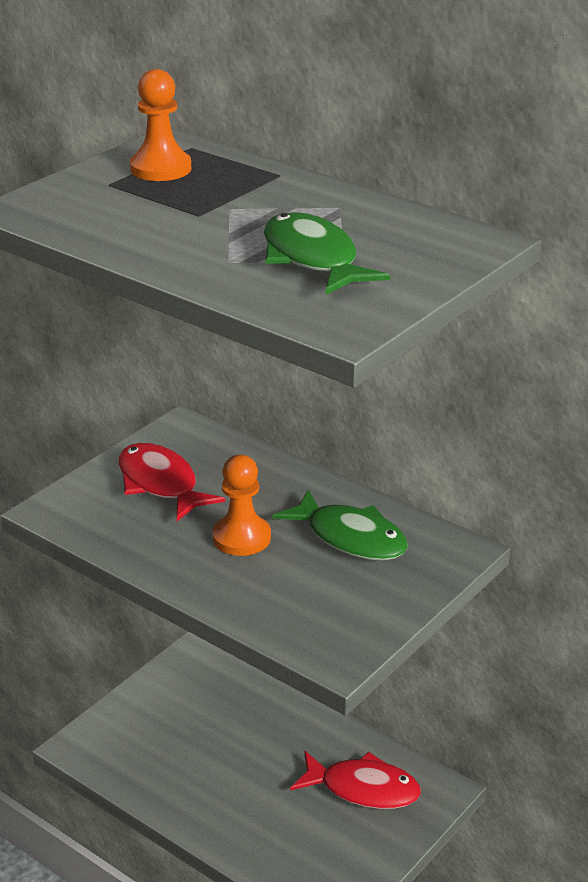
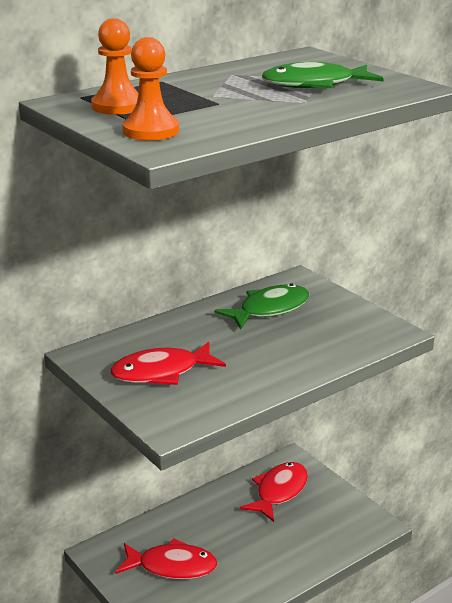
camera: 75 degrees left, 5 degrees down
orange pawn [212,455,271,556] -> orange pawn moved to [122,37,179,141]
none -> red fish [115,538,217,580]

